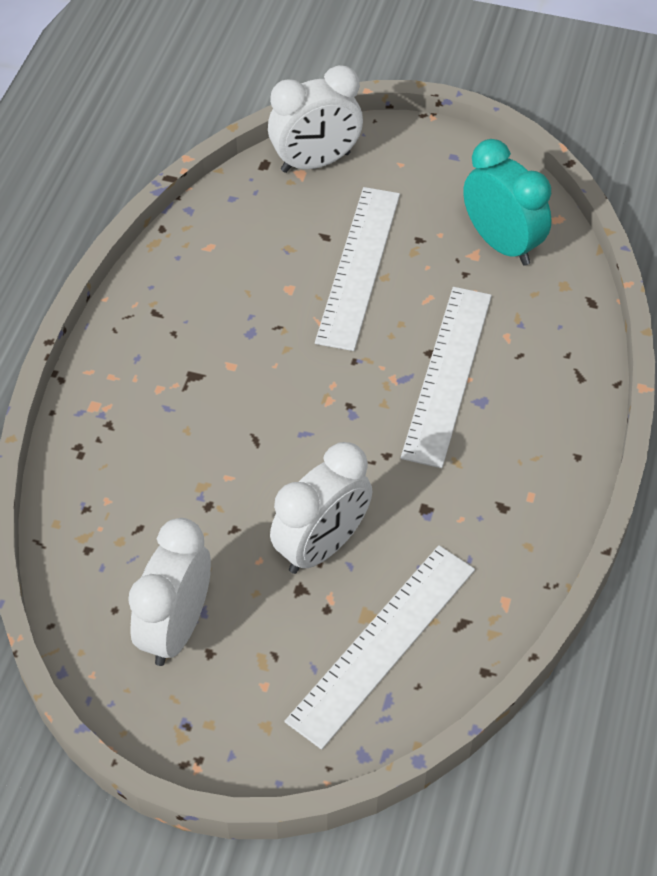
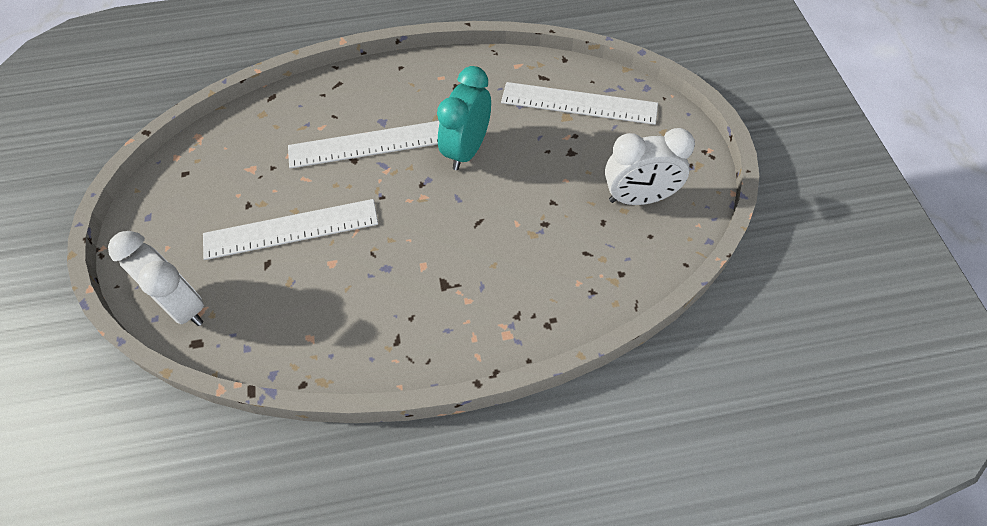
camera: 115 degrees left, 5 degrees up
white clock [270,442,372,574] -> none
turquoise clock [463,139,551,266] -> turquoise clock moved to [437,66,491,170]

